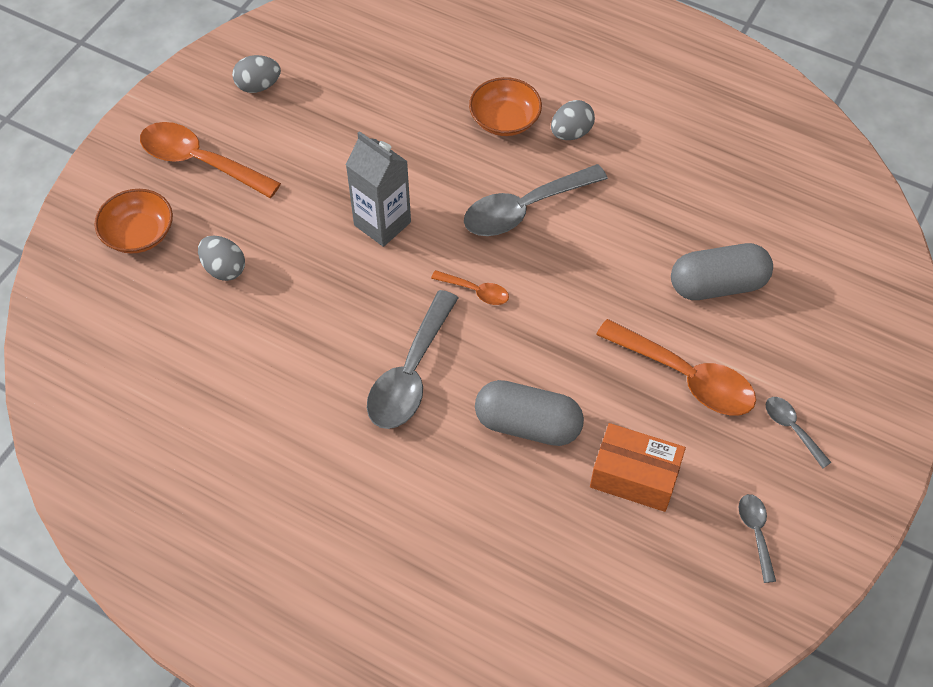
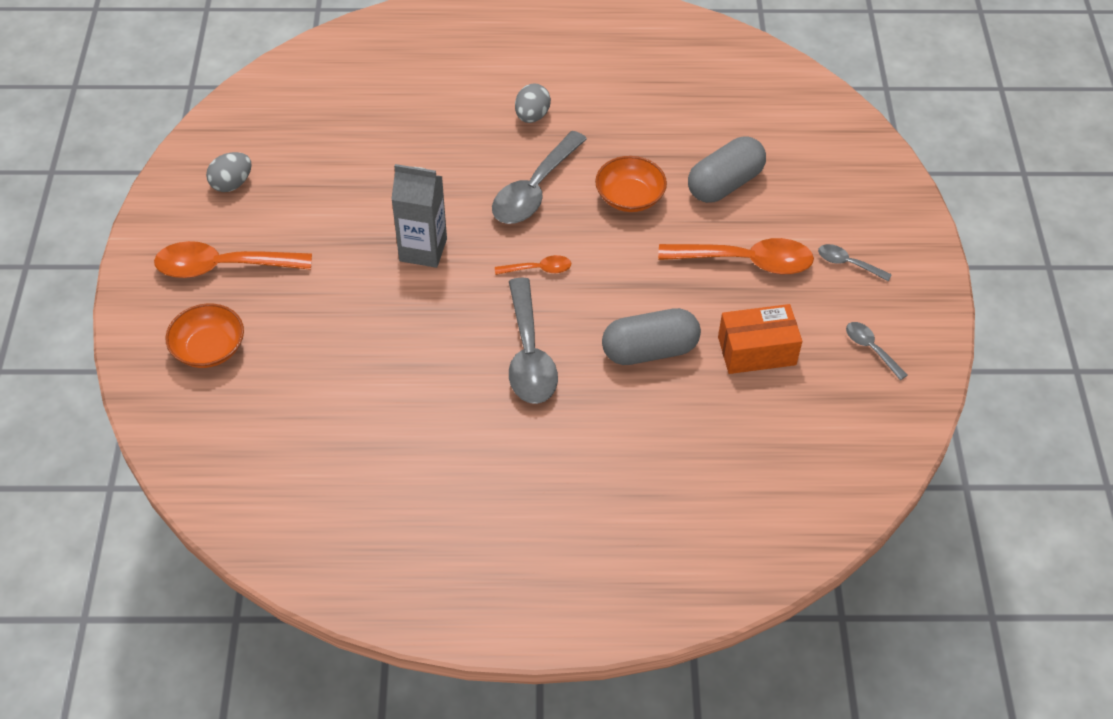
camera: 30 degrees left, 5 degrees down
grey egg [198,236,245,281] -> none
orange bowl [469,77,542,136] -> orange bowl moved to [595,156,667,212]

